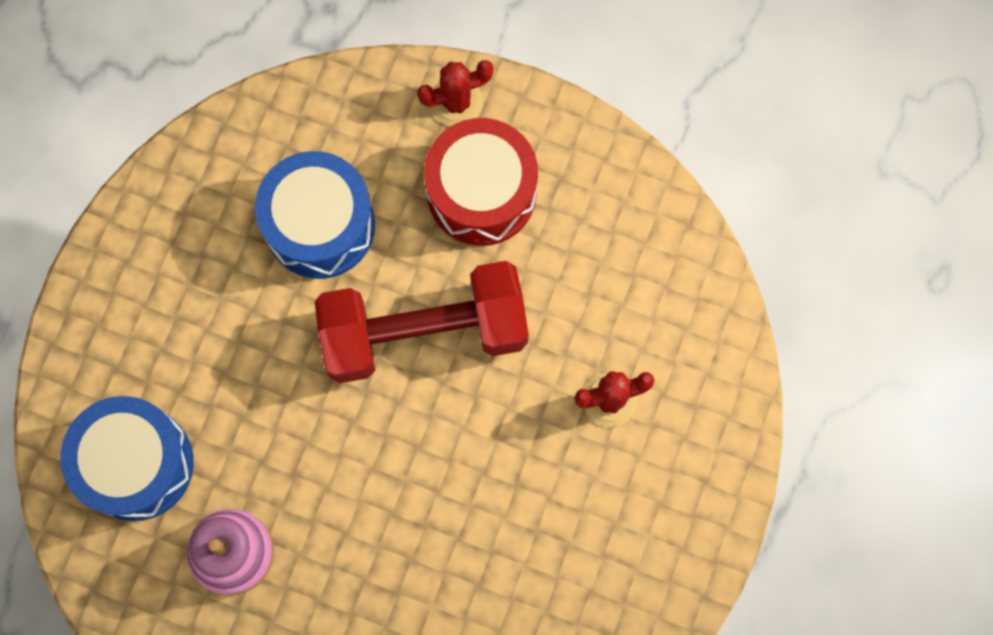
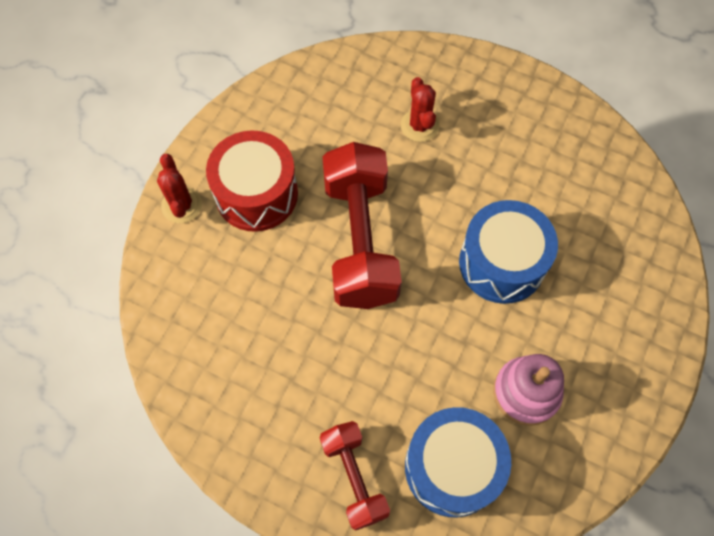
camera: 85 degrees left, 10 degrees down
blue drum [255,151,375,279] -> blue drum moved to [459,200,558,304]
none -> red dumbbell [320,421,390,531]

